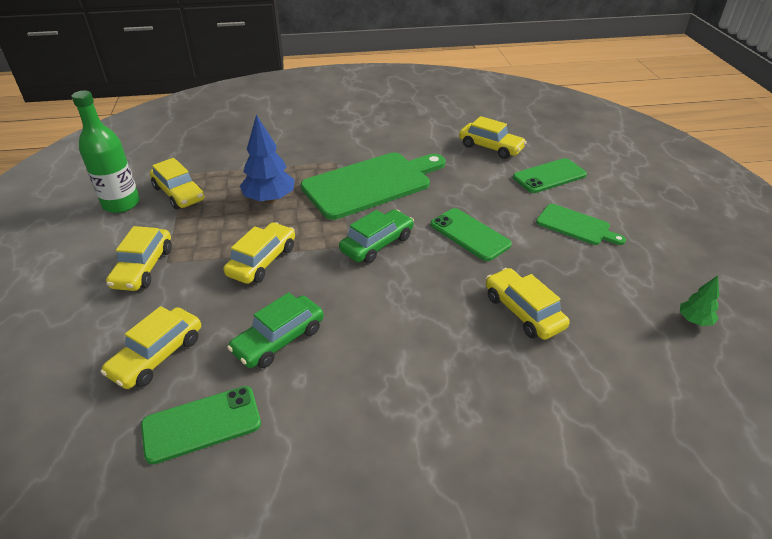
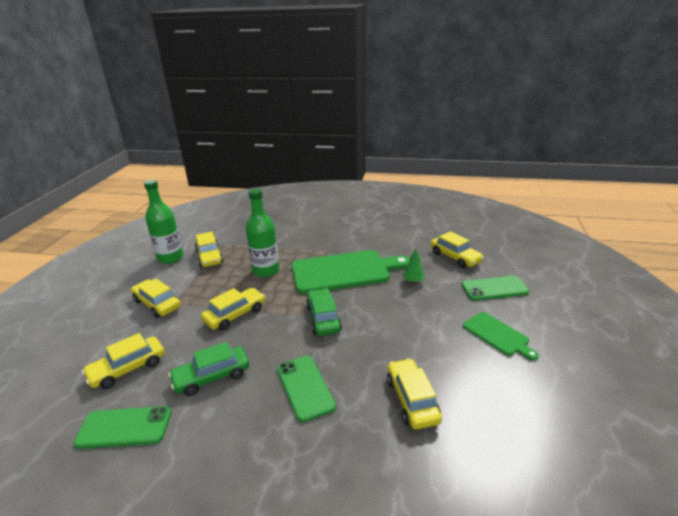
camera: 20 degrees right, 10 degrees down
yellow car [106,226,172,291] -> yellow car turned 105 degrees clockwise [131,278,181,318]
blue tree [240,115,295,203] -> green bottle [246,189,279,277]
green car [339,209,414,264] -> green car turned 75 degrees counterclockwise [306,289,342,336]
green phone [431,208,512,261] -> green phone moved to [277,356,336,422]
green tree [680,276,719,326] -> green tree moved to [403,249,425,283]

